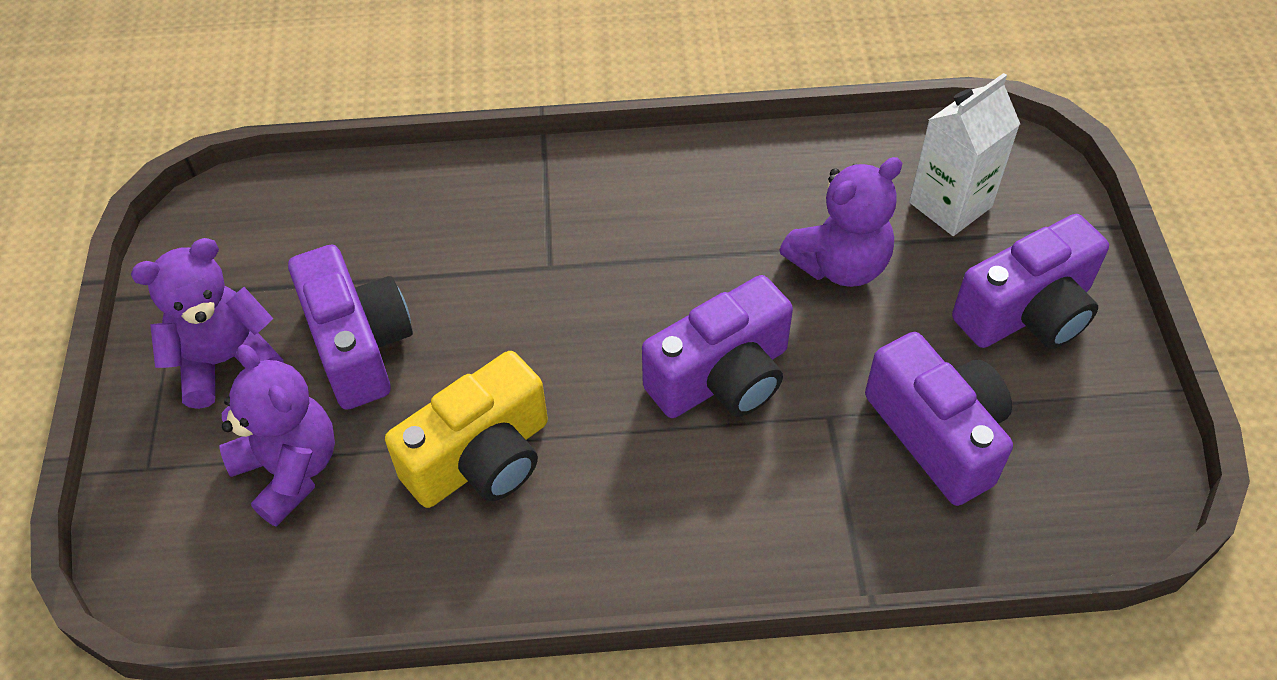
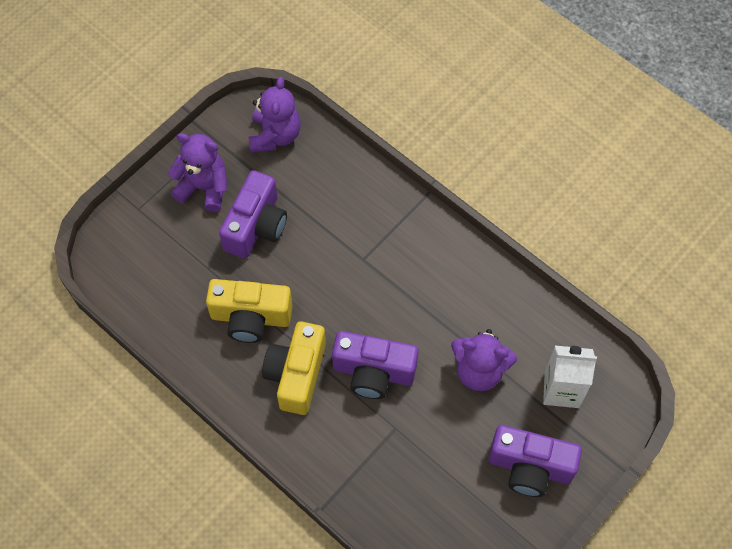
camera: 45 degrees right, 10 degrees up
purple teddy bear [219,344,335,527] -> purple teddy bear moved to [249,77,301,153]
purple camera [865,332,1013,506] -> none
none -> yellow camera [262,321,326,415]

